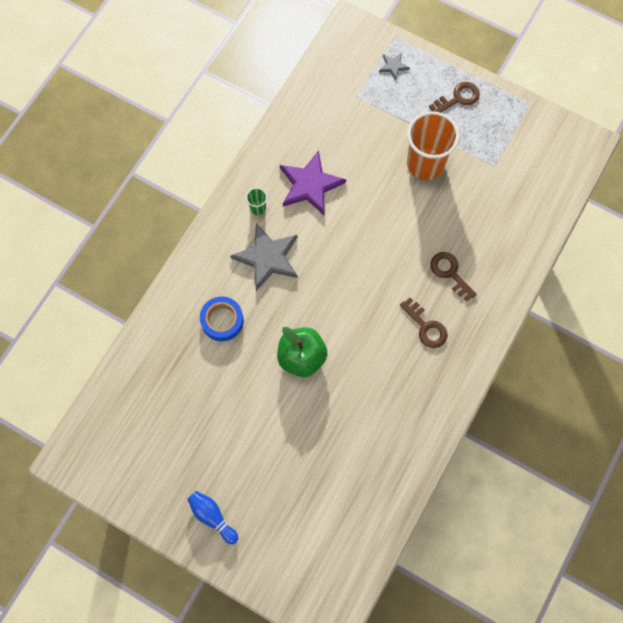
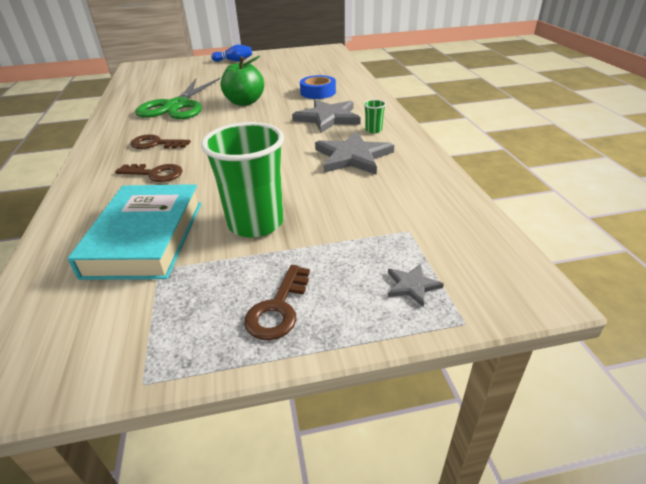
camera: 140 degrees right, 35 degrees down
purple star [280,151,346,215] -> grey star [315,131,394,175]
orange cup [407,111,459,180] -> green cup [201,122,284,238]
none -> turquoise book [68,184,201,280]
none -> green scissors [135,78,220,119]

